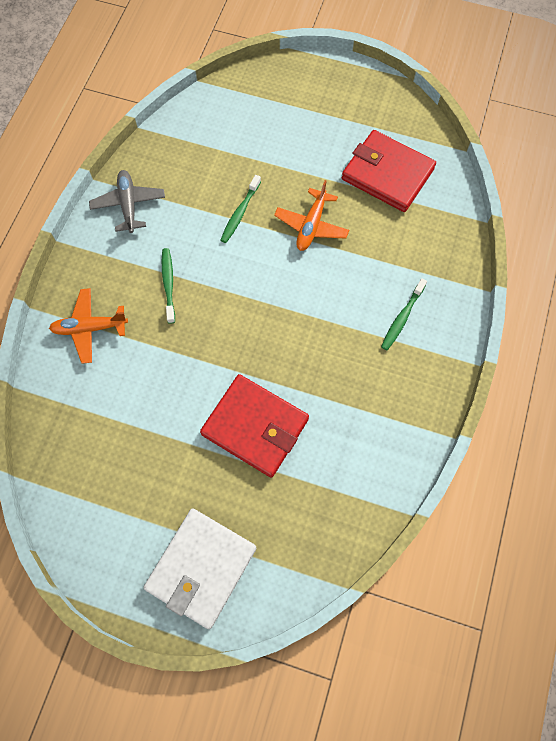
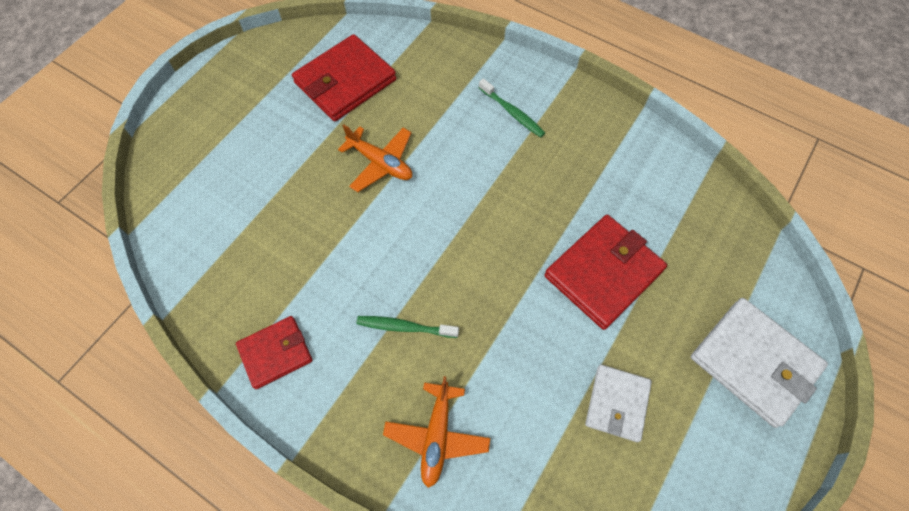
camera: 75 degrees left, 5 degrees down
grey plane [89,170,165,233] -> red wallet [236,316,312,389]
green toothbrush [221,175,261,243] -> none
none -> white wallet [585,365,652,442]

